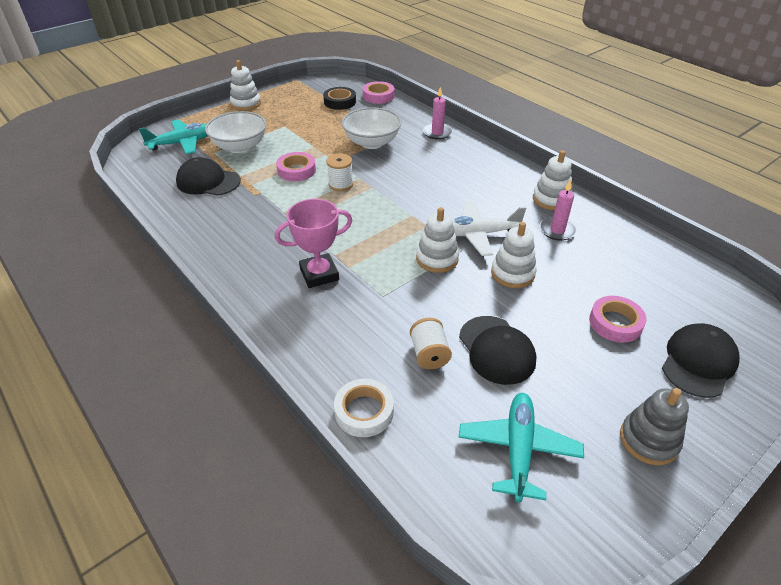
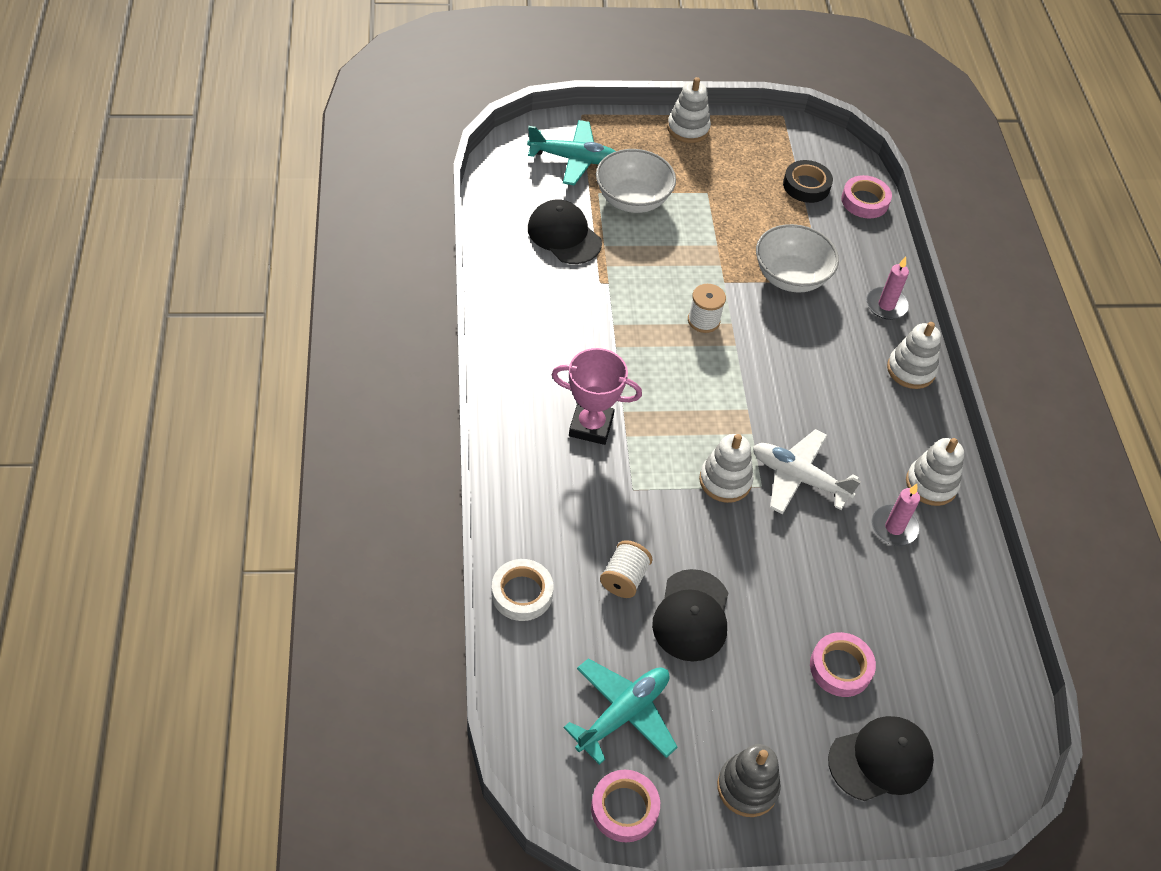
camera: 30 degrees right, 10 degrees up
pink tape [276,152,316,181] -> pink tape moved to [591,770,660,842]
white stacking toy [491,222,537,288] -> white stacking toy moved to [887,322,941,389]

